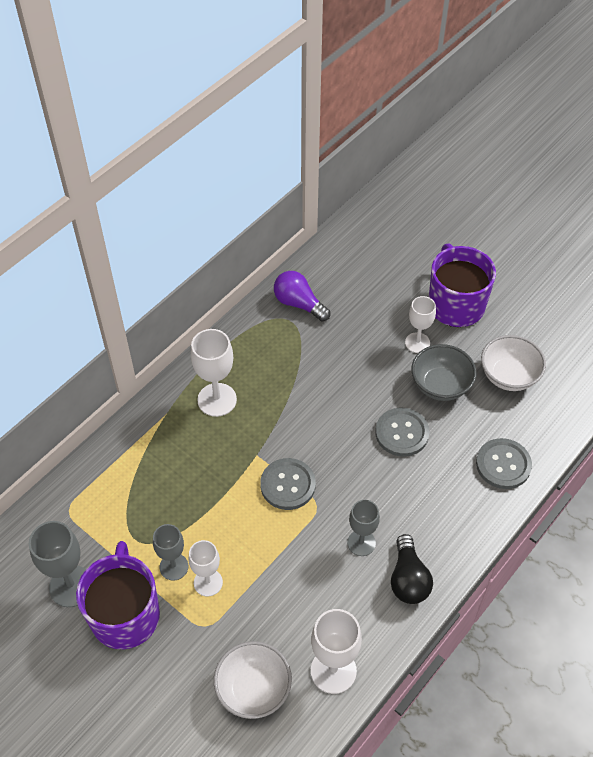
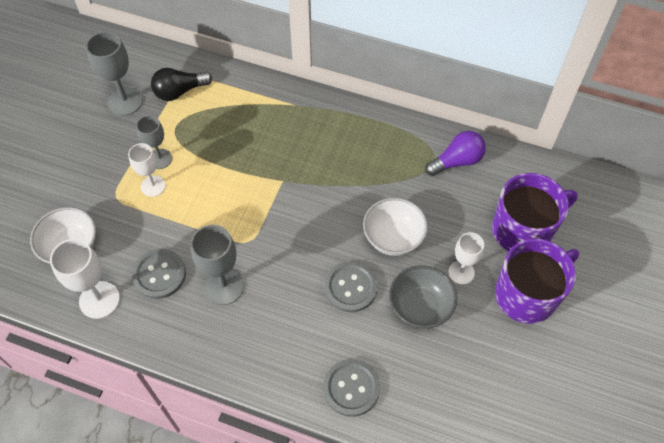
camera: 70 degrees right, 5 degrees up
purple mug [76,541,160,650] -> purple mug moved to [492,173,578,251]
white goblet [191,329,237,417] -> none
grey button [260,458,316,510] -> grey button moved to [132,249,186,299]
purple light bulb [274,271,330,321] -> purple light bulb turned 45 degrees clockwise [425,131,486,176]
grey goblet [347,500,380,556] -> grey goblet [191,225,244,305], size x1.51
black light bulb [391,534,433,604] -> black light bulb moved to [151,68,212,101]
white bowl [481,335,546,391] -> white bowl moved to [363,198,428,256]

